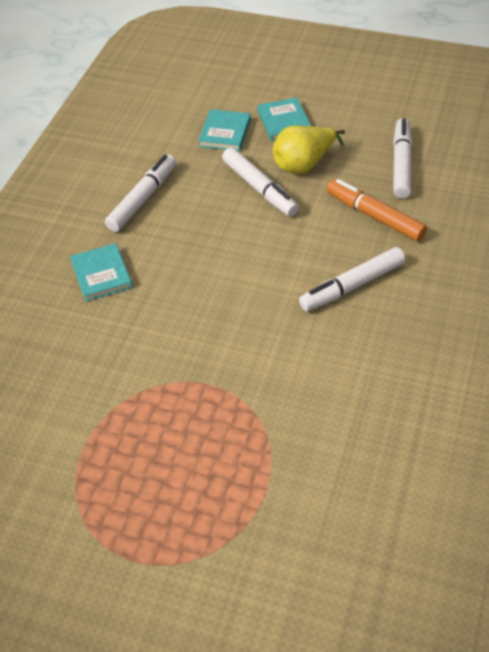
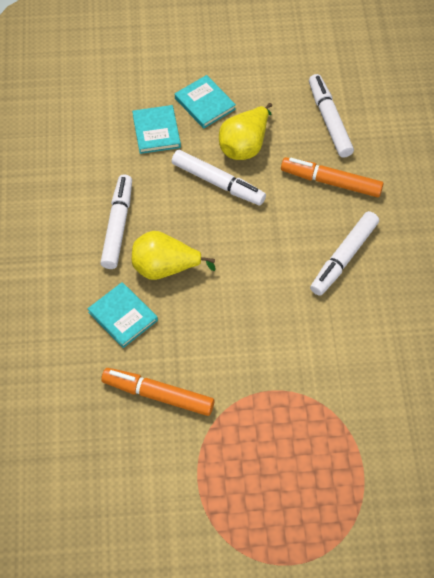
camera: 25 degrees left, 10 degrees up
none -> orange marker [101,368,214,416]
none -> yellow pear [132,231,216,280]

